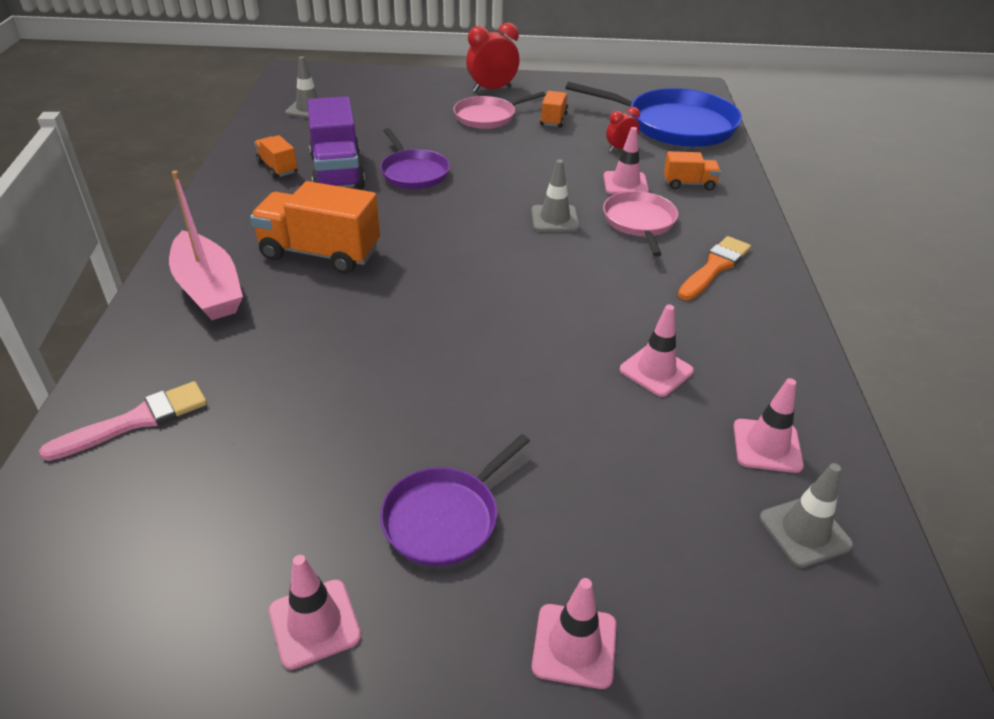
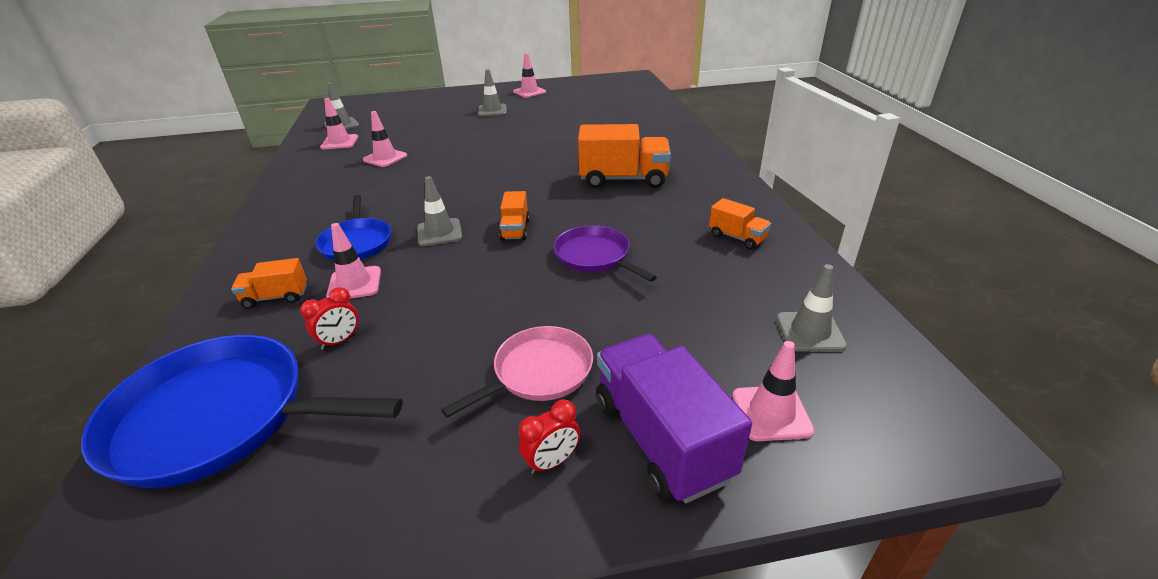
camera: 170 degrees right, 5 degrees down
pink brush [39,381,207,461] -> none
pink boat [169,171,243,320] -> none
purple truck [307,96,365,189] -> purple truck moved to [596,334,752,503]
purple pan [380,434,530,566] -> grey traffic cone [478,69,507,116]
red clock [466,23,519,92] -> red clock [519,400,580,474], size x0.58
pink traffic cone [532,578,617,689] -> pink traffic cone moved to [732,341,815,441]
orange truck [540,91,569,128] -> orange truck moved to [499,191,530,241]
pink pan [603,191,678,256] -> blue pan [316,195,391,261]
orange brush [678,236,751,300] -> none

